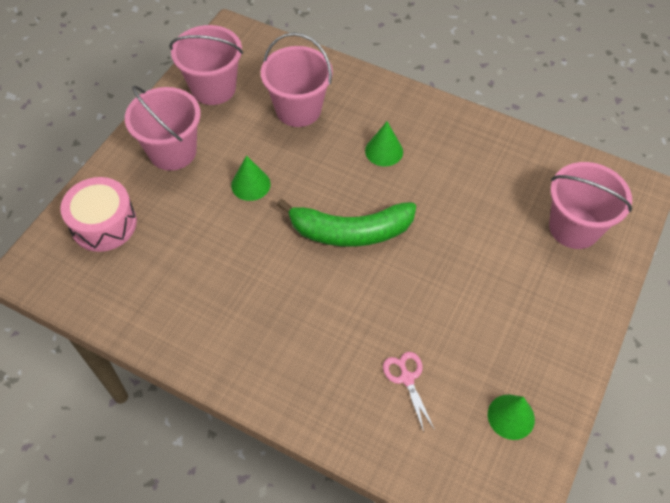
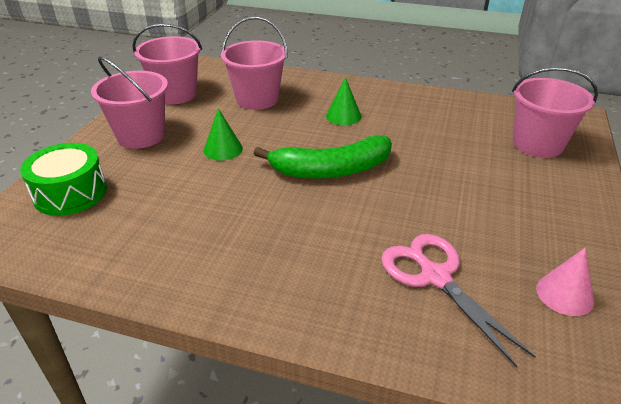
camera: 10 degrees left, 20 degrees down
pink drum [60,177,137,252] -> green drum [20,143,107,216]
pink scissors [383,352,435,432] -> pink scissors [381,234,536,367], size x1.77
green cone [488,395,535,440] -> pink cone [536,248,594,316]

